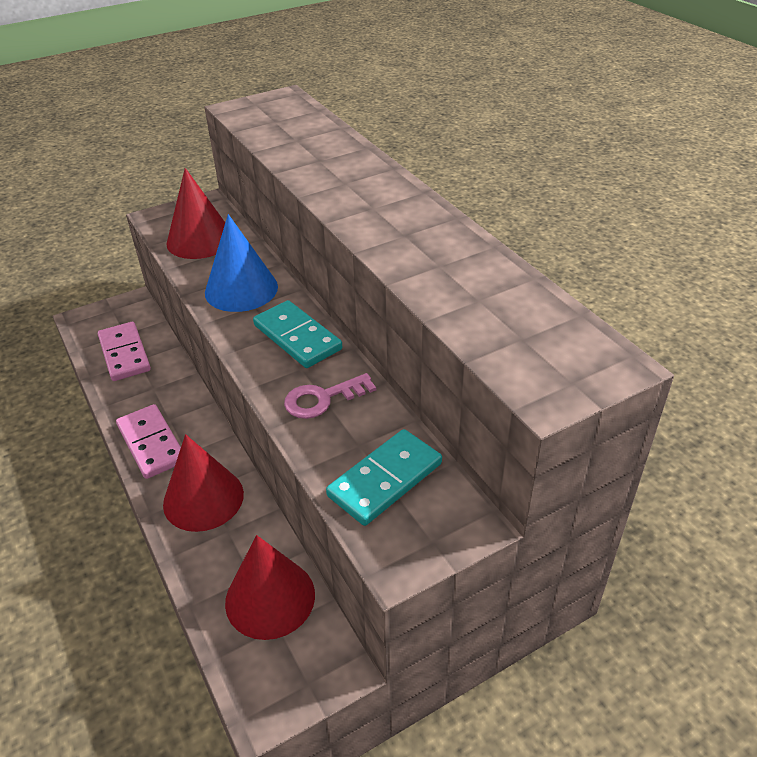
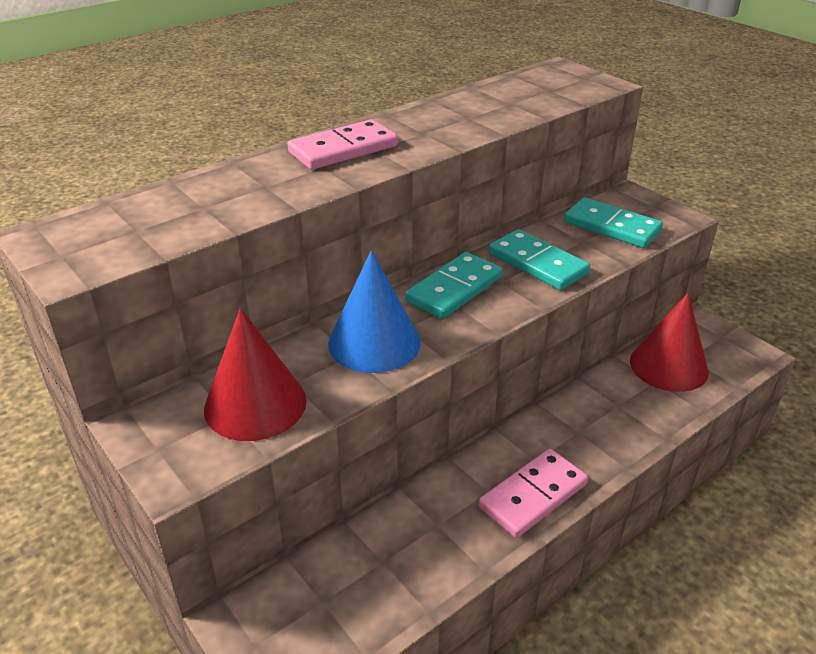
camera: 100 degrees left, 5 degrees down
pink domino [98,322,151,381] -> pink domino moved to [288,119,398,170]
red cone [163,434,244,532] -> none
pink key [284,373,376,419] -> turquoise domino [489,229,590,290]

